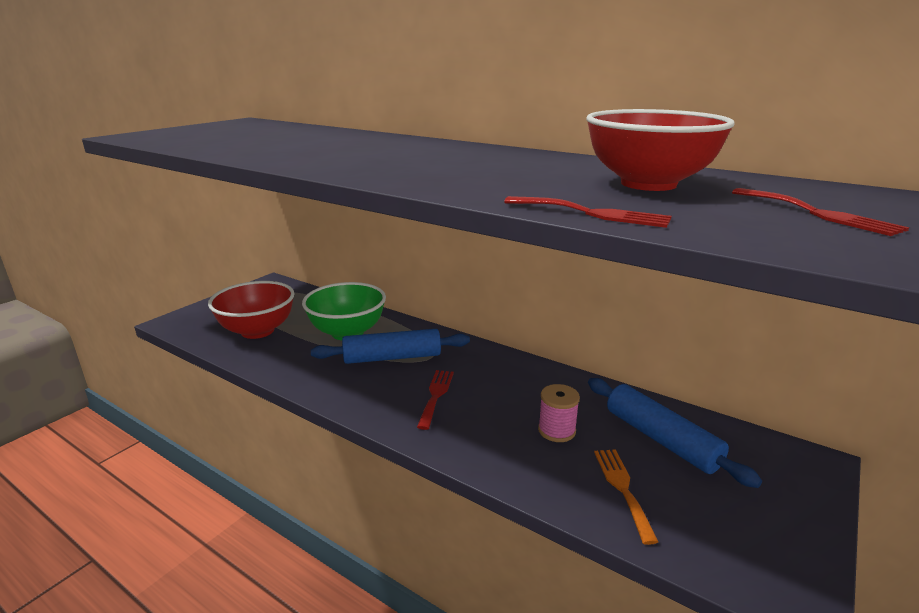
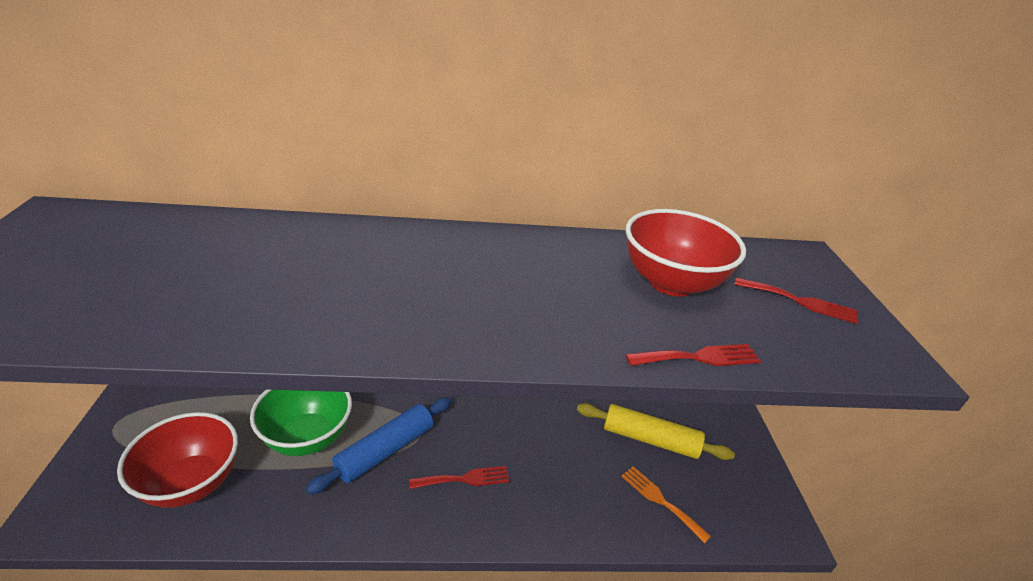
camera: 40 degrees left, 10 degrees up
red fork [417,370,454,430] -> red fork turned 105 degrees clockwise [409,466,510,489]
pink spool [538,384,580,442] -> none
blue rolling pin [588,378,762,488] -> yellow rolling pin [577,403,735,460]

